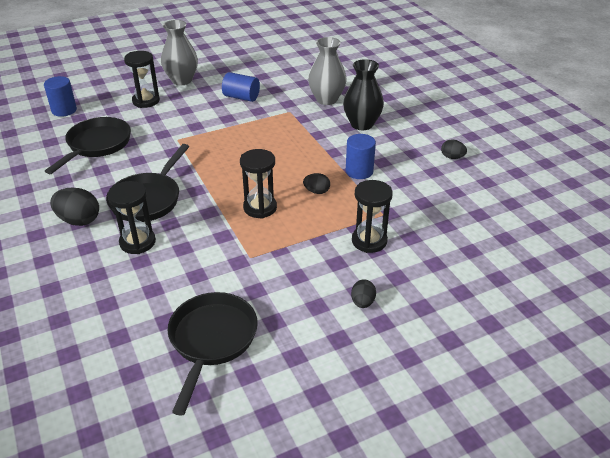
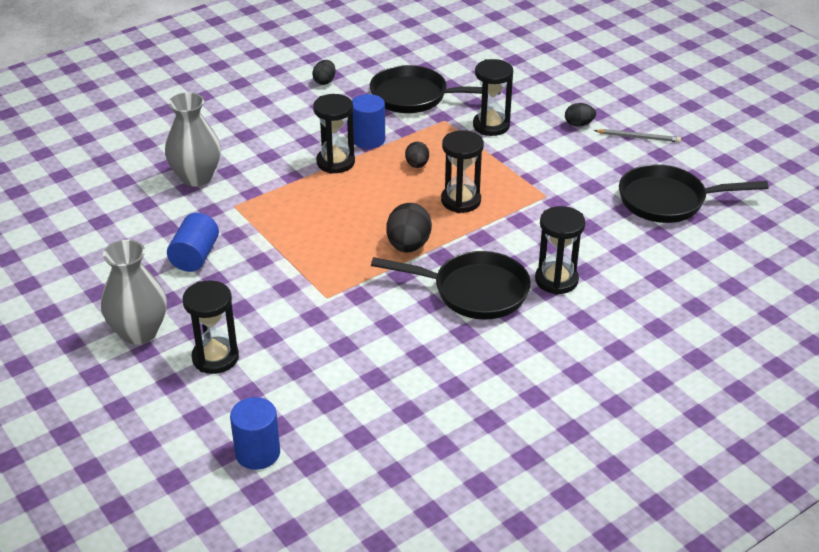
camera: 100 degrees left, 0 degrees up
black pan [45,117,131,174] -> black pan moved to [370,65,501,113]
black egg [50,188,99,226] -> black egg moved to [386,203,432,252]
black vase [343,59,384,130] -> none
none -> black hourglass [313,94,355,174]
none -> grey pencil [594,129,681,142]

